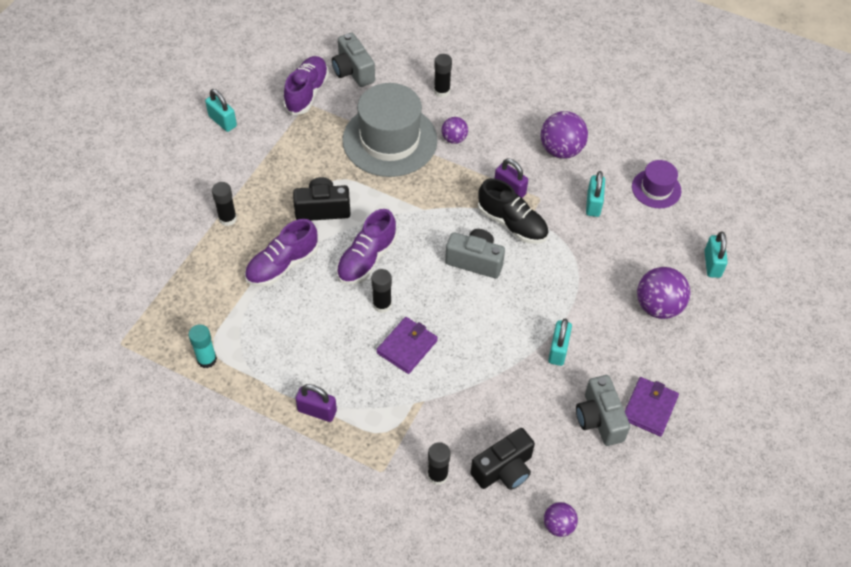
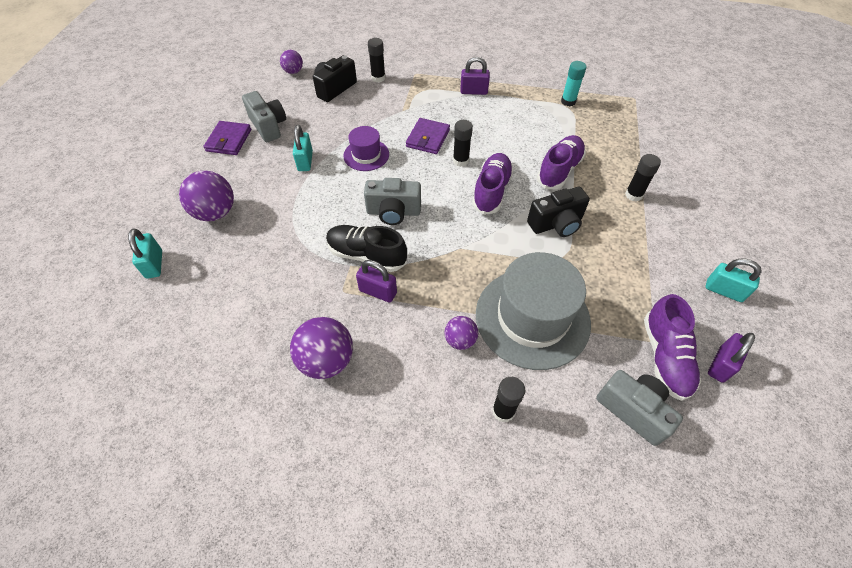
camera: 165 degrees right, 0 degrees up
turquoise padlock [586,171,605,217] -> none
purple hat [632,160,681,208] -> purple hat moved to [343,126,389,171]
none -> purple padlock [708,333,755,383]

